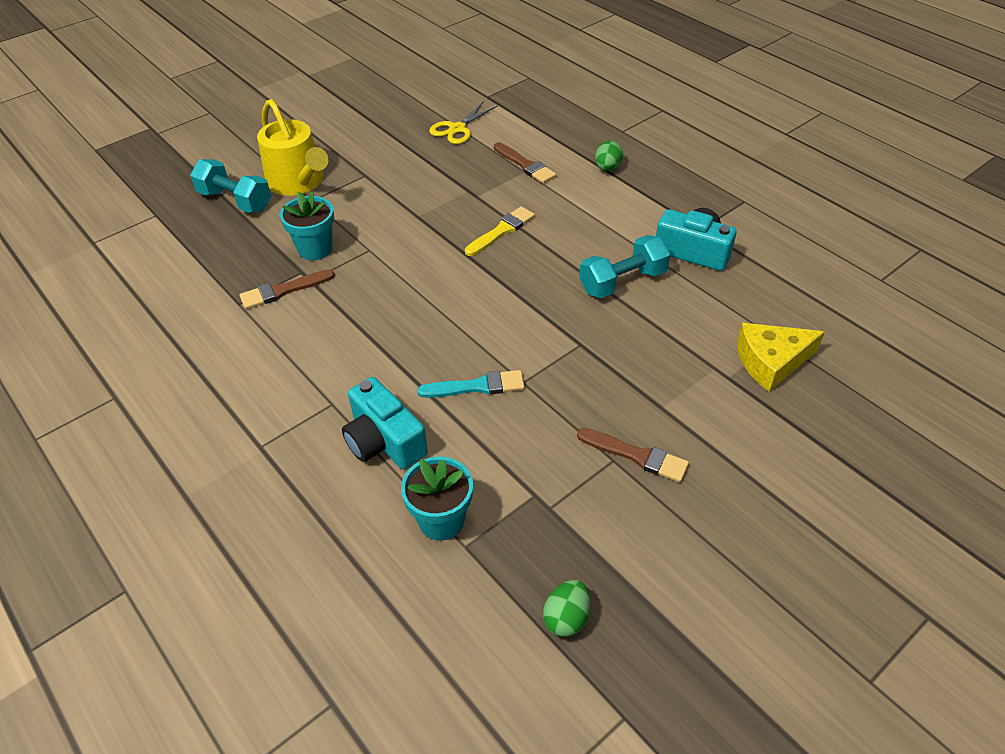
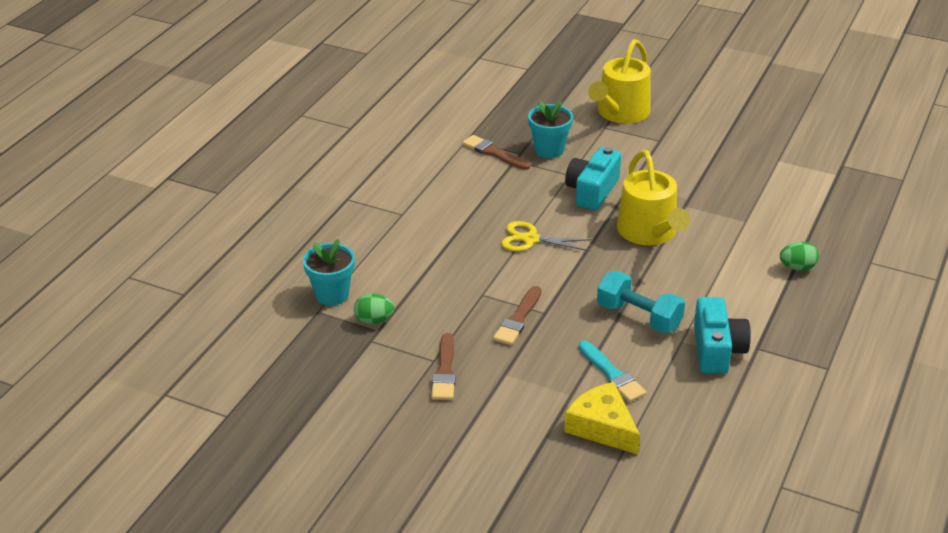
camera: 65 degrees right, 10 degrees down
turquoise dumbbell [190,159,271,213] -> none
turquoise camera [342,377,428,469] -> turquoise camera moved to [565,147,621,211]
turquoise brush [417,370,525,398] -> turquoise brush moved to [579,340,646,402]
yellow scissors [430,101,498,144] -> yellow scissors moved to [501,221,592,251]
yellow brush [465,206,535,256] -> yellow watering can [617,150,690,245]
brown brush [494,142,556,183] -> brown brush moved to [493,286,541,345]
green egg [543,580,590,637] -> green egg moved to [354,294,394,324]

